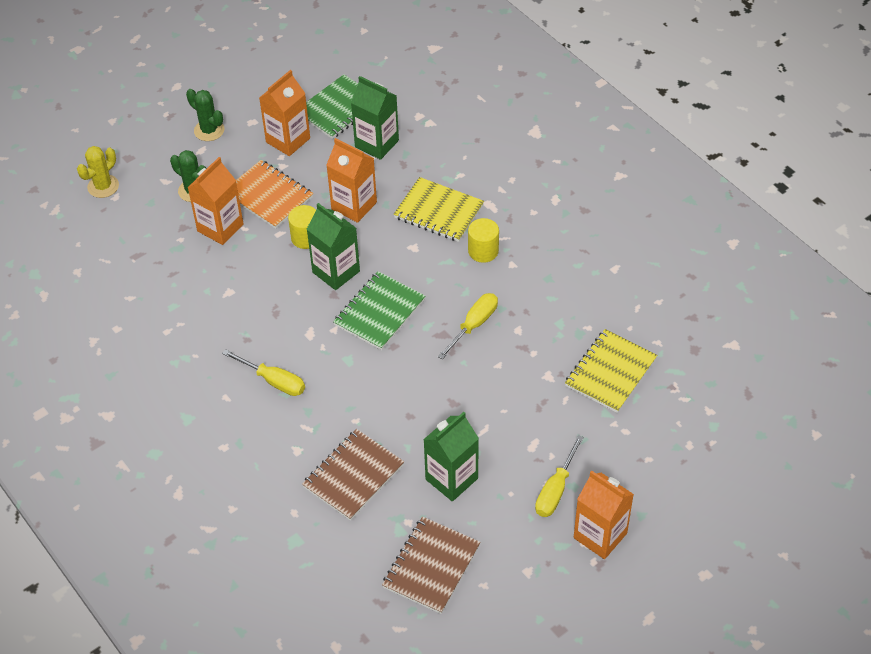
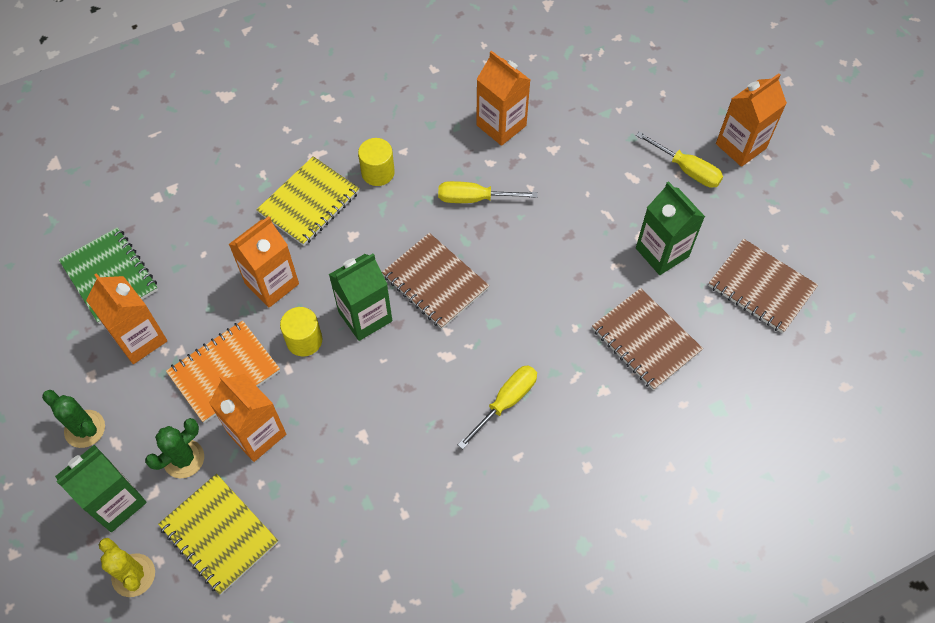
camera: 80 degrees left, 10 degrees up
green cactus [186,89,225,141] -> green cactus turned 75 degrees clockwise [42,390,105,448]
green notebook [333,271,425,350] -> brown notebook [382,233,489,329]
green carton [351,76,399,160] -> green carton moved to [55,445,147,532]
yellow screwdriver [438,293,498,360] -> yellow screwdriver turned 45 degrees counterclockwise [438,181,538,203]
yellow notebook [565,329,657,413] -> yellow notebook moved to [158,474,278,595]
none -> orange carton [476,50,530,146]

